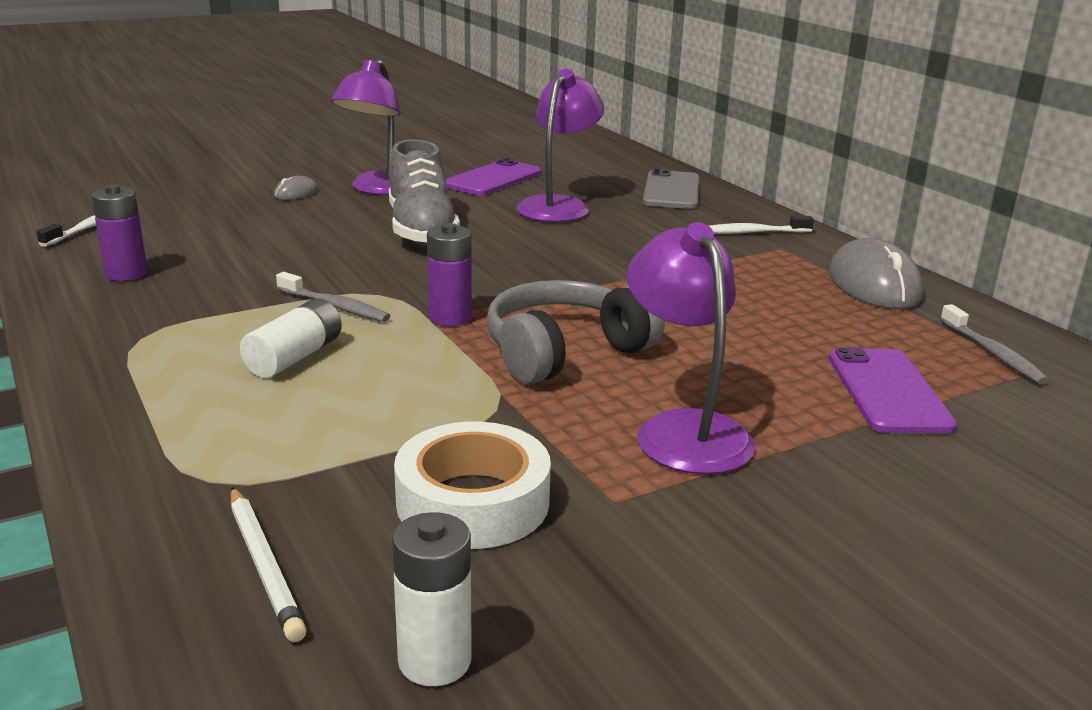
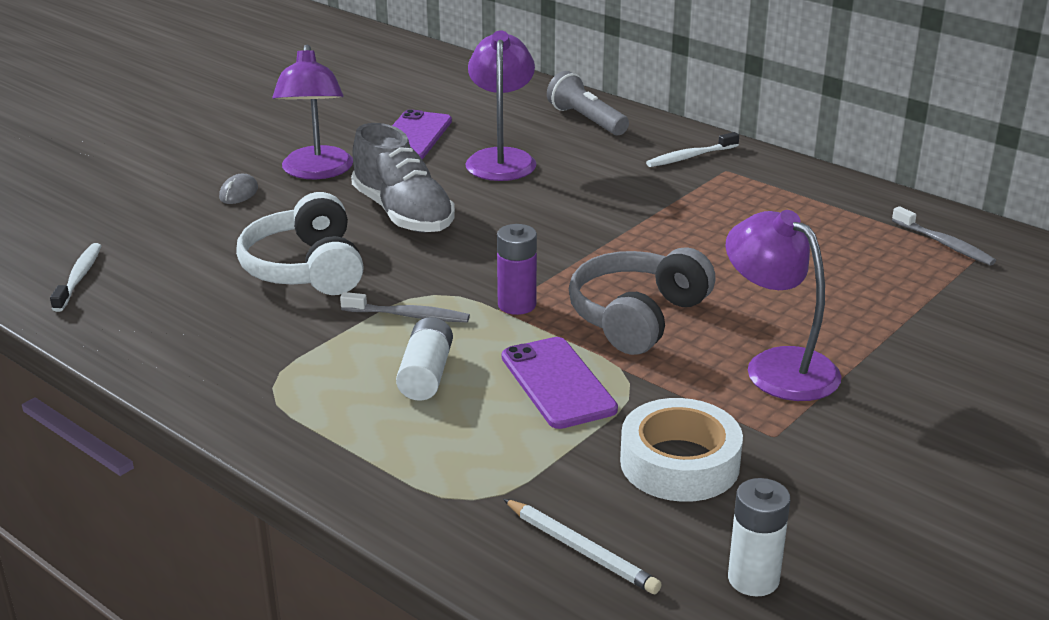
camera: 20 degrees left, 5 degrees up
purple battery [91,184,147,281] -> none
grey phone [643,169,699,209] -> grey flashlight [547,71,629,135]
grey mouse [829,238,923,309] -> none
purple phone [829,347,957,433] -> purple phone moved to [502,337,618,429]
none -> white headphones [236,192,364,295]

